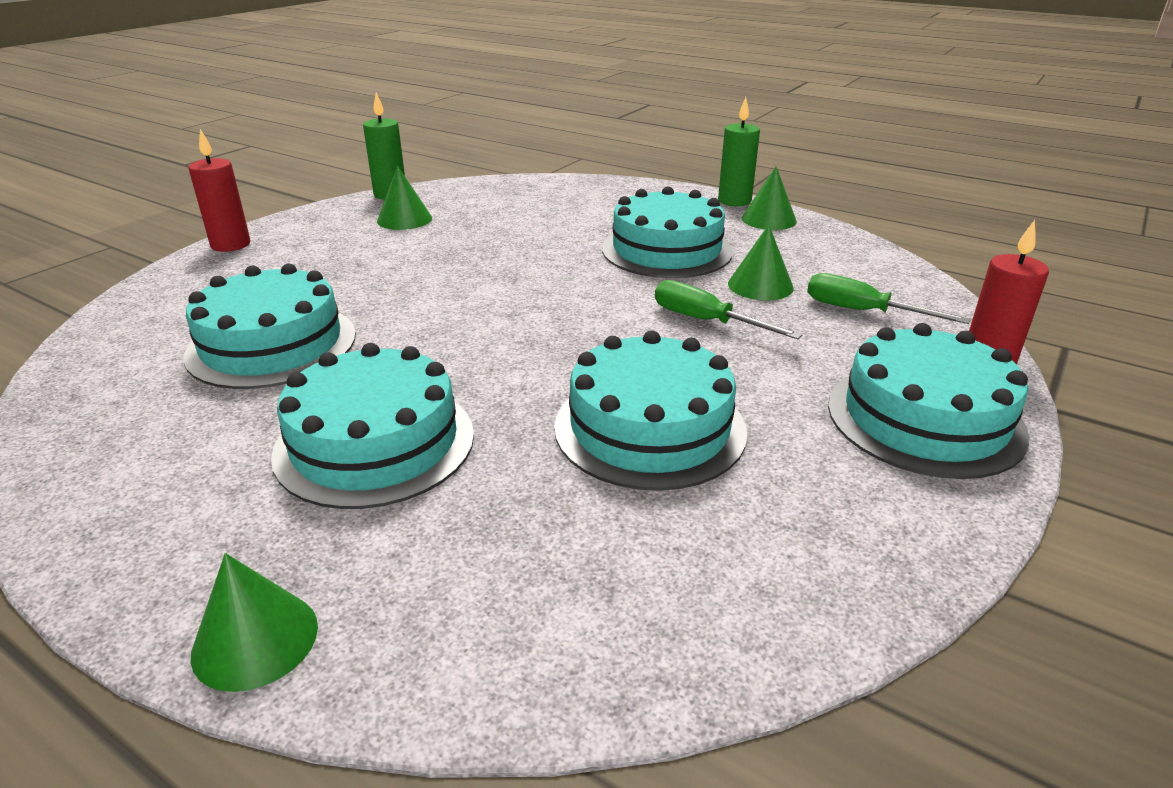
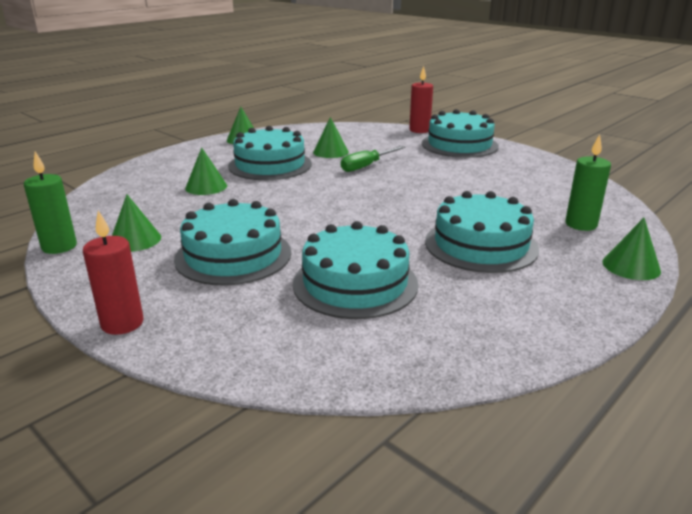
camera: 80 degrees left, 5 degrees down
turquoise cake [554,330,747,491] -> turquoise cake moved to [174,199,291,286]
green candle [718,97,760,206] -> green candle moved to [565,135,611,231]
green screwdriver [807,273,971,324] -> none
none -> green cone [185,147,227,195]

